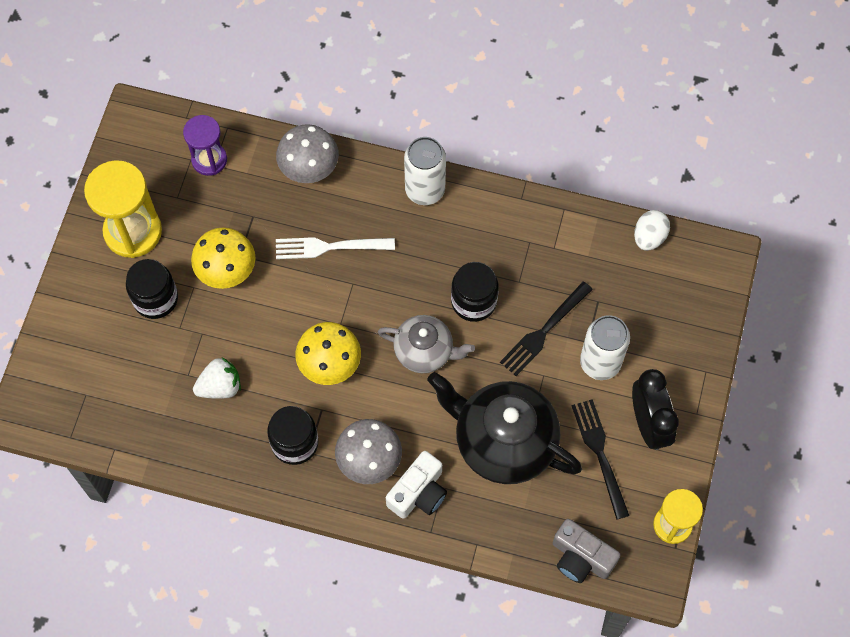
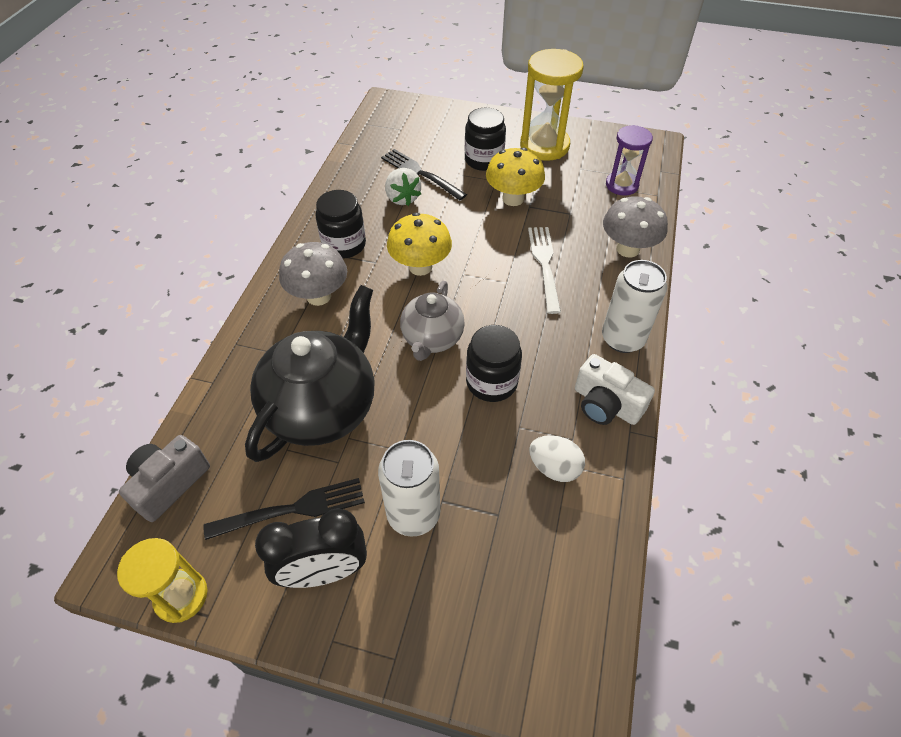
camera: 90 degrees right, 15 degrees down
white camera [386,451,447,519] -> white camera moved to [575,354,655,425]
black fork [500,281,593,376] -> black fork moved to [381,149,467,200]
white egg [634,210,670,251] -> white egg moved to [529,435,585,482]

